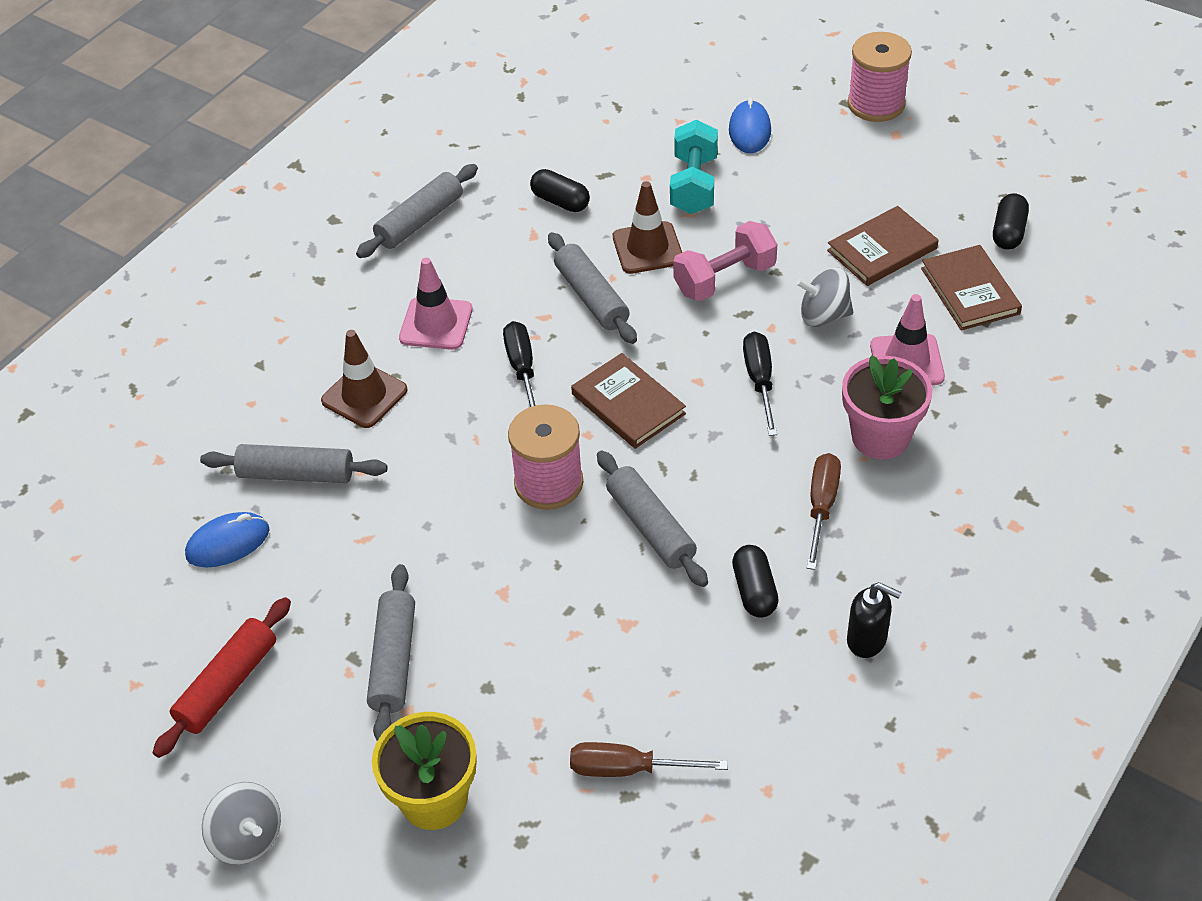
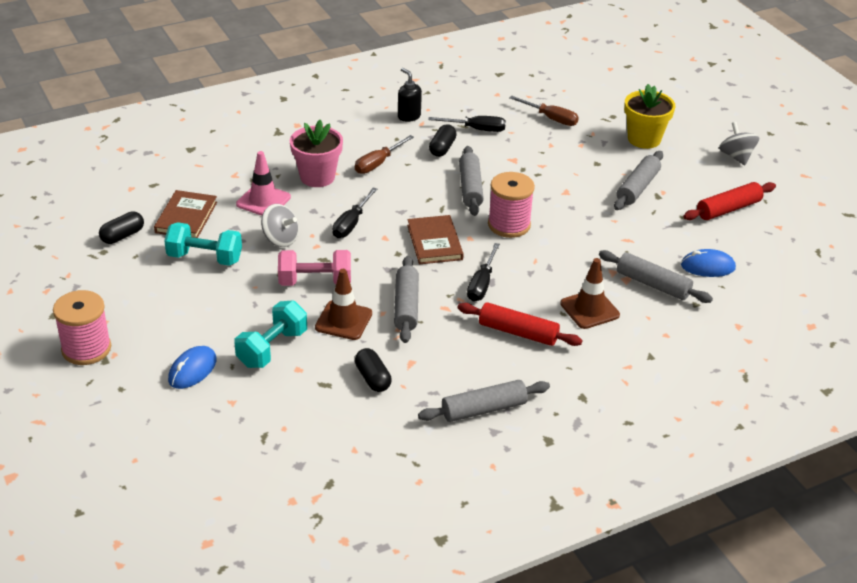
camera: 155 degrees left, 10 degrees down
pink traffic cone [399,258,473,350] -> red rolling pin [458,302,582,346]
brown book [827,206,938,286] -> turquoise dumbbell [164,222,242,266]
none -> black screwdriver [428,116,506,132]

